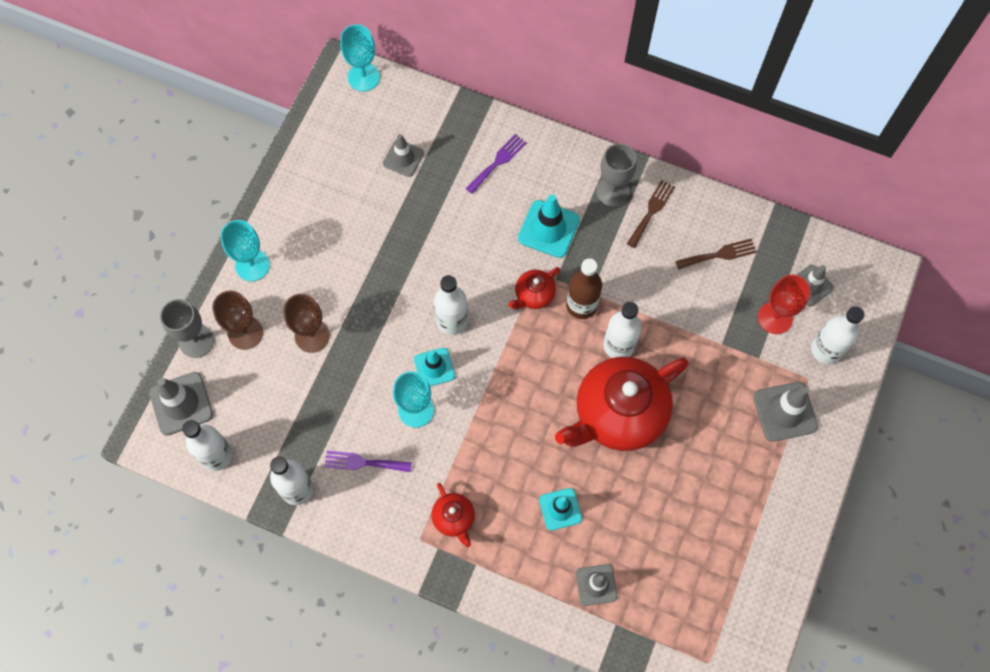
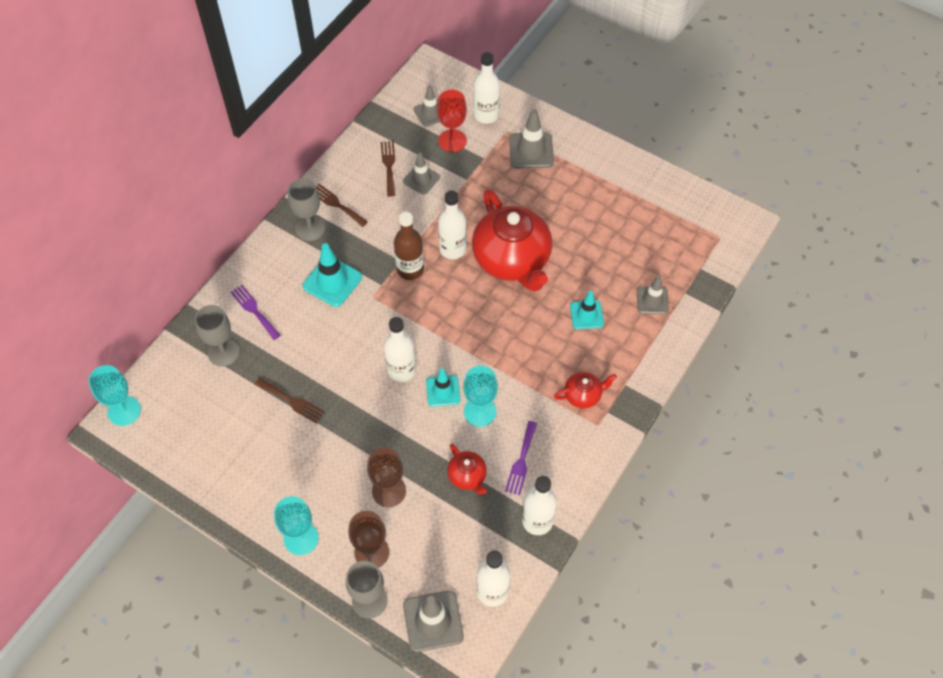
camera: 80 degrees left, 10 degrees down
grey traffic cone [383,134,424,177] -> grey traffic cone moved to [403,153,440,194]
red teapot [508,267,560,310] -> red teapot moved to [447,444,487,495]
none -> grey goblet [195,305,240,367]
none -> brown fork [255,378,325,423]

